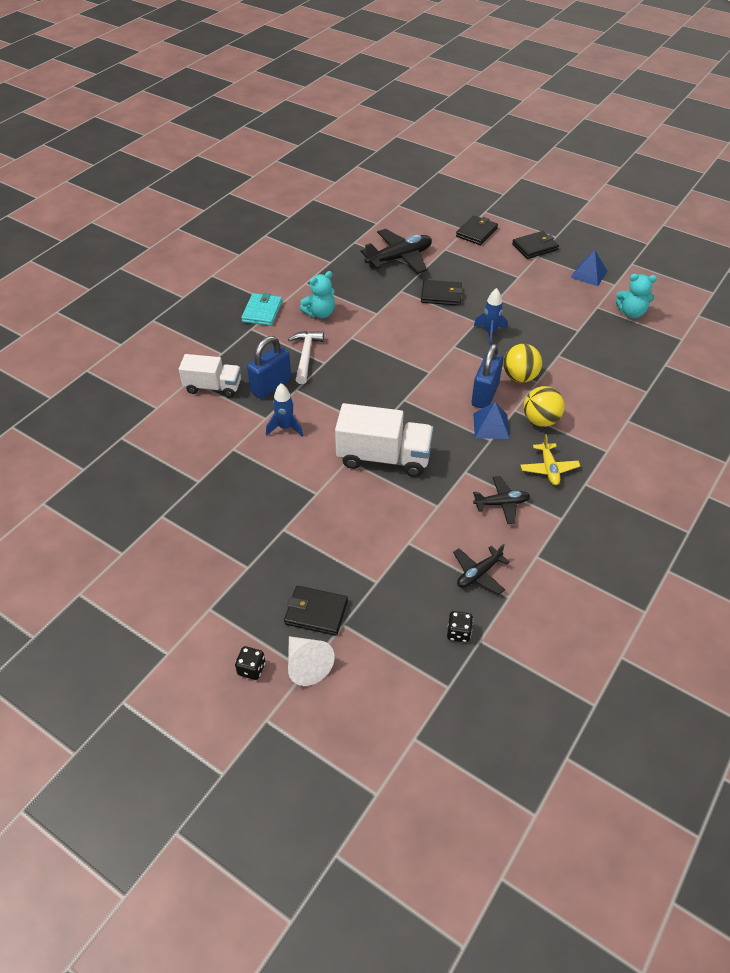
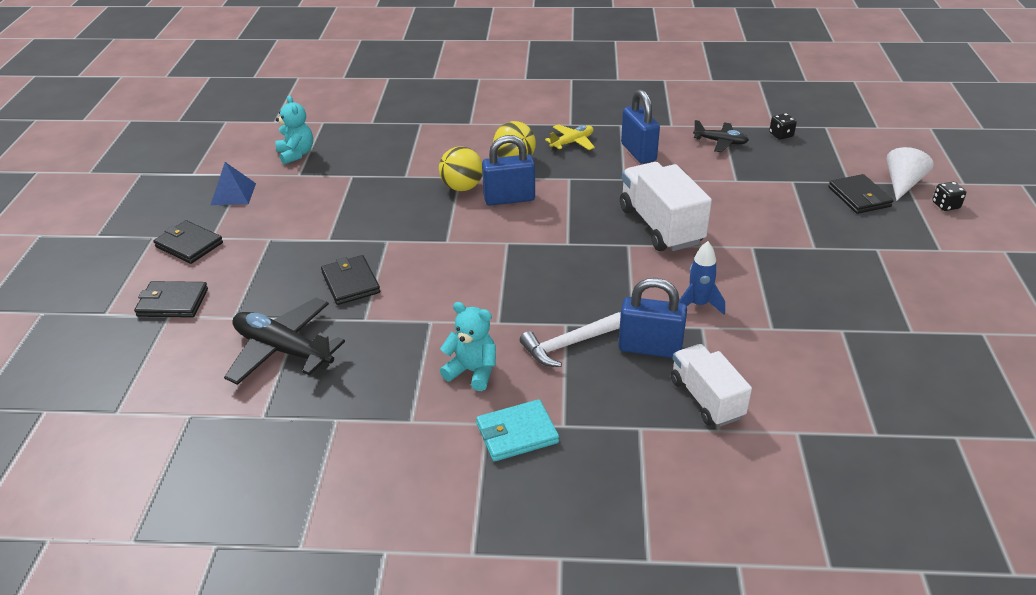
camera: 120 degrees left, 10 degrees down
blue pyramid [473,402,510,439] -> none
black plane [473,476,530,524] -> blue padlock [621,89,660,164]
blue rocket [474,288,507,345] -> none

